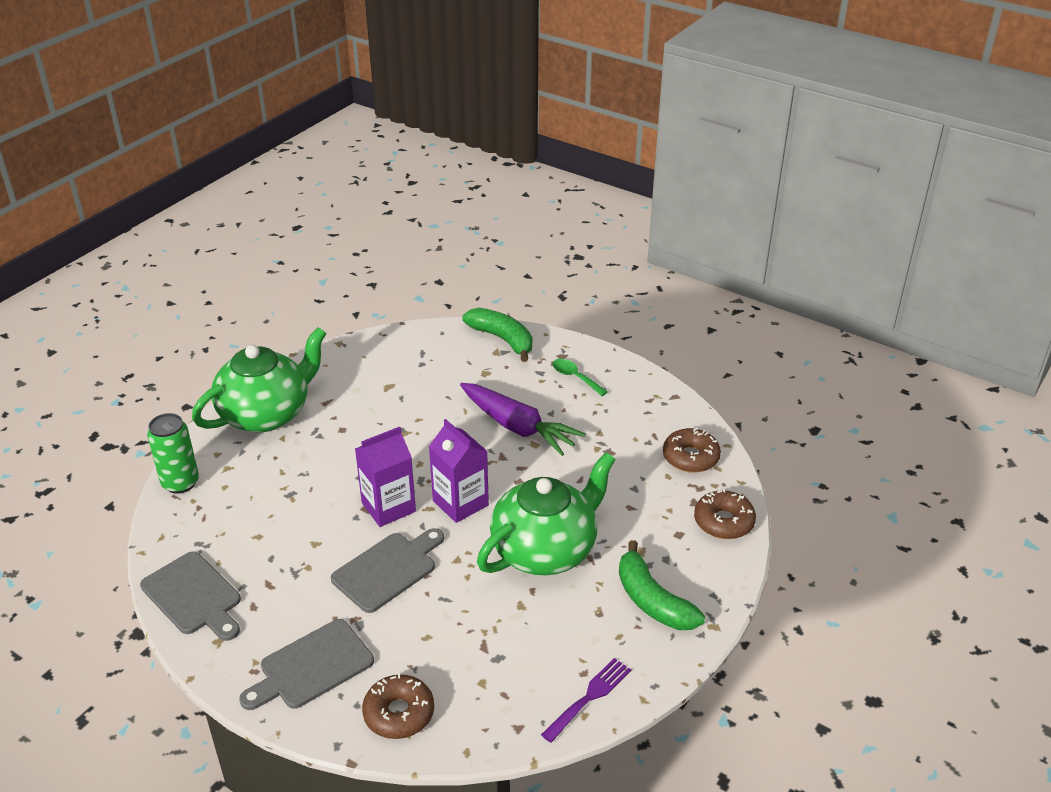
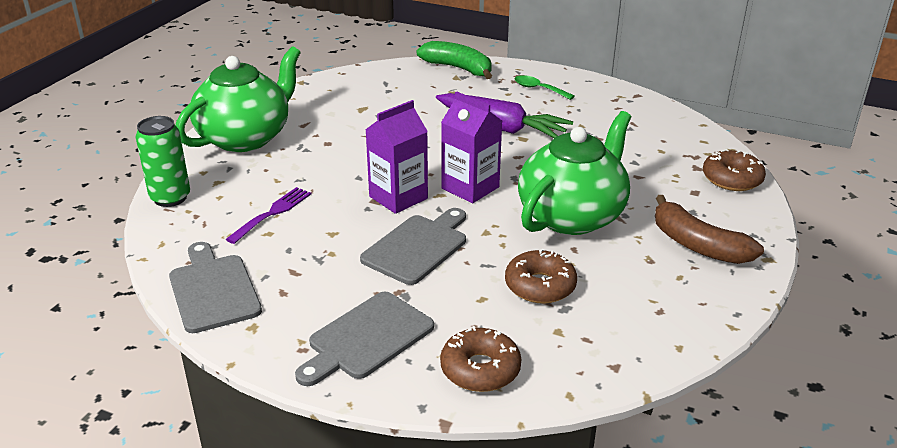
camera: 10 degrees left, 5 degrees down
grey cutting board [140,551,241,641] -> grey cutting board turned 150 degrees counterclockwise [169,242,262,333]
purple fork [541,658,631,743] -> purple fork moved to [226,187,311,244]
green banana [619,540,705,630] -> brown banana [655,195,764,264]
brown donut [663,428,721,473] -> brown donut moved to [505,249,577,304]

